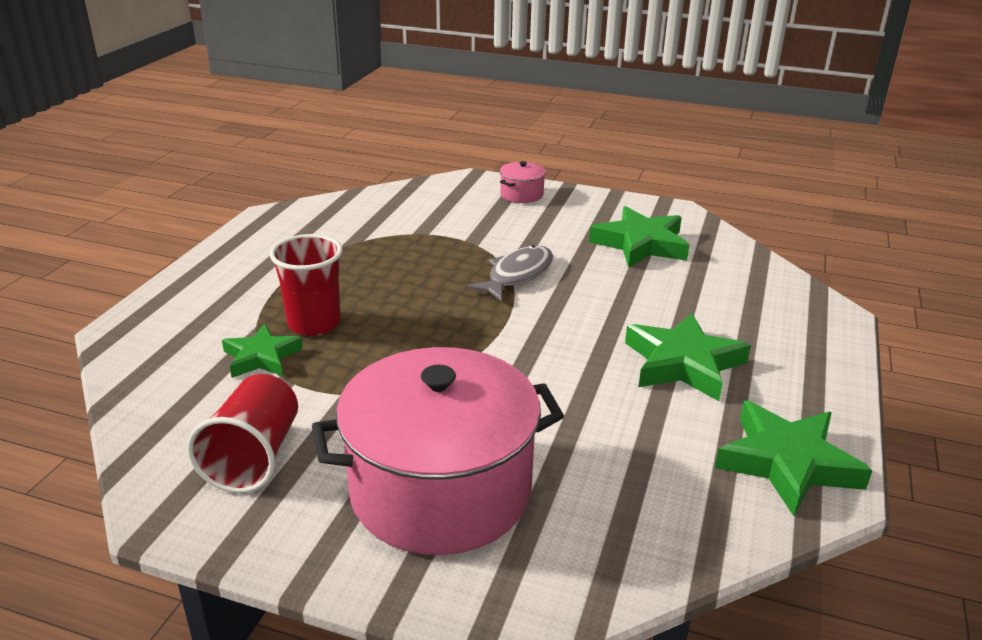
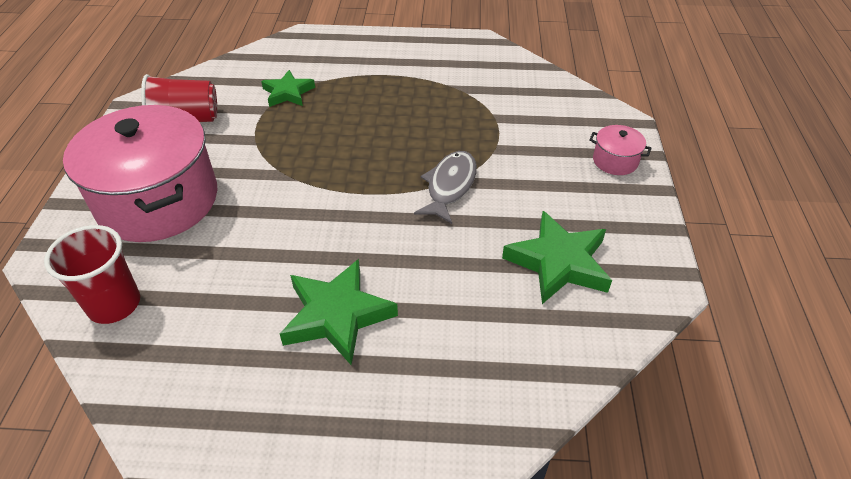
camera: 75 degrees right, 15 degrees up
red cup [270,234,343,336] -> red cup moved to [44,225,140,324]
grey fish [466,245,553,302] -> grey fish turned 90 degrees counterclockwise [414,151,477,224]
green star [715,401,872,516] -> none

